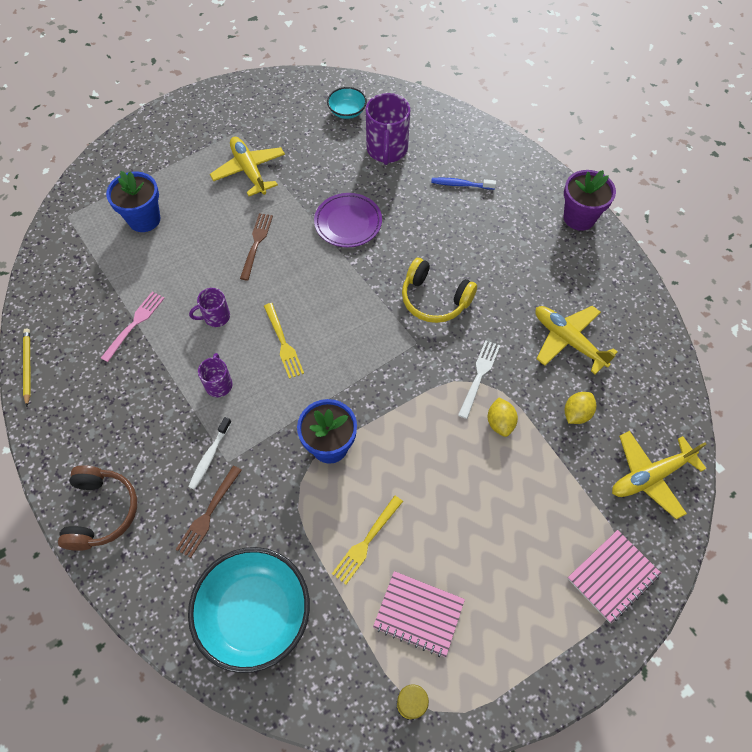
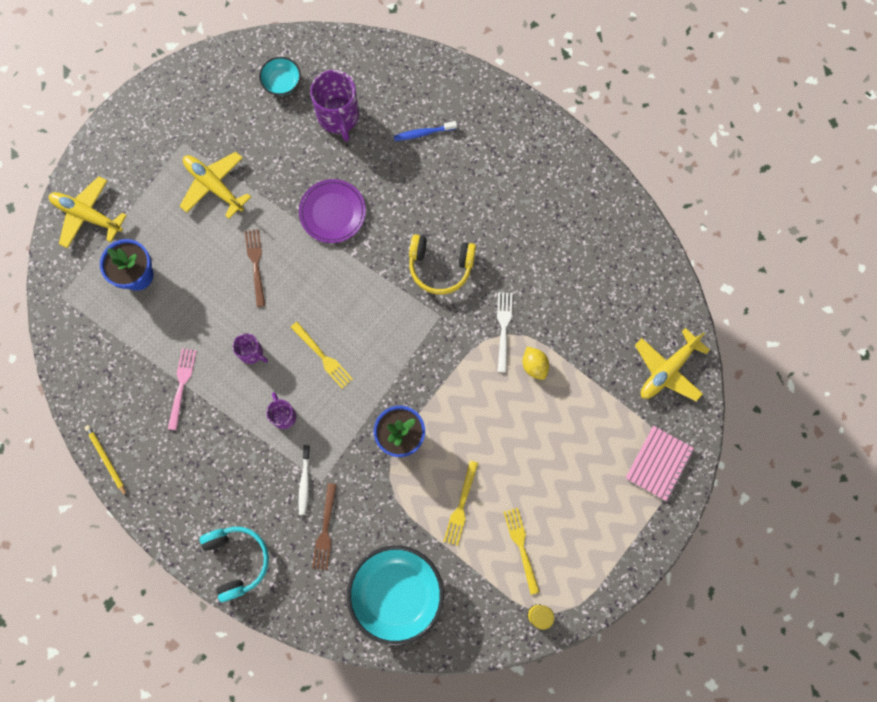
camera: 20 degrees left, 15 degrees up
brown headphones [58,465,137,551] -> turquoise headphones [199,527,269,602]
purple mug [189,288,230,327] -> purple mug turned 105 degrees counterclockwise [233,333,268,364]
pink notebook [373,571,465,657] -> yellow fork [504,508,540,595]
yellow plane [535,306,618,374] -> yellow plane moved to [49,176,127,248]
purple flower pot [564,170,616,231] -> none
yellow lemon [565,392,596,424] -> none

